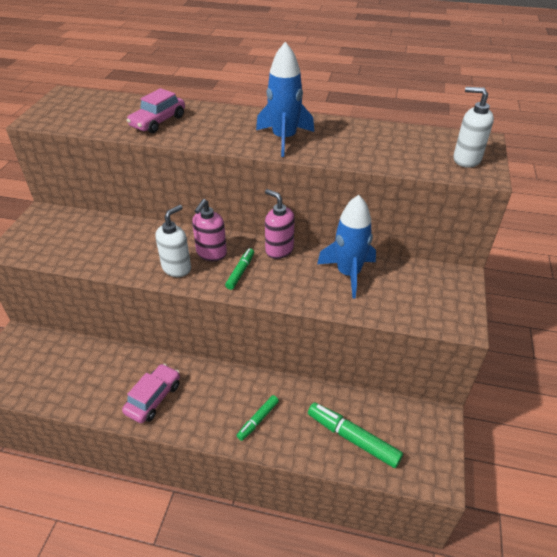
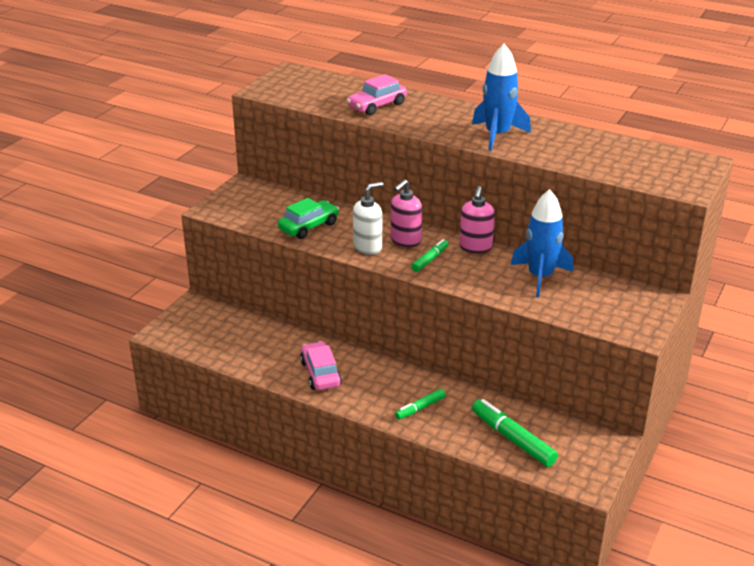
camera: 15 degrees right, 10 degrees down
pink car [122,364,180,423] -> pink car turned 60 degrees counterclockwise [300,341,342,390]
pink soap dispenser [265,189,295,259] -> pink soap dispenser turned 135 degrees counterclockwise [459,186,495,254]
white soap dispenser [453,87,494,168] -> none
none -> green car [278,198,339,239]

